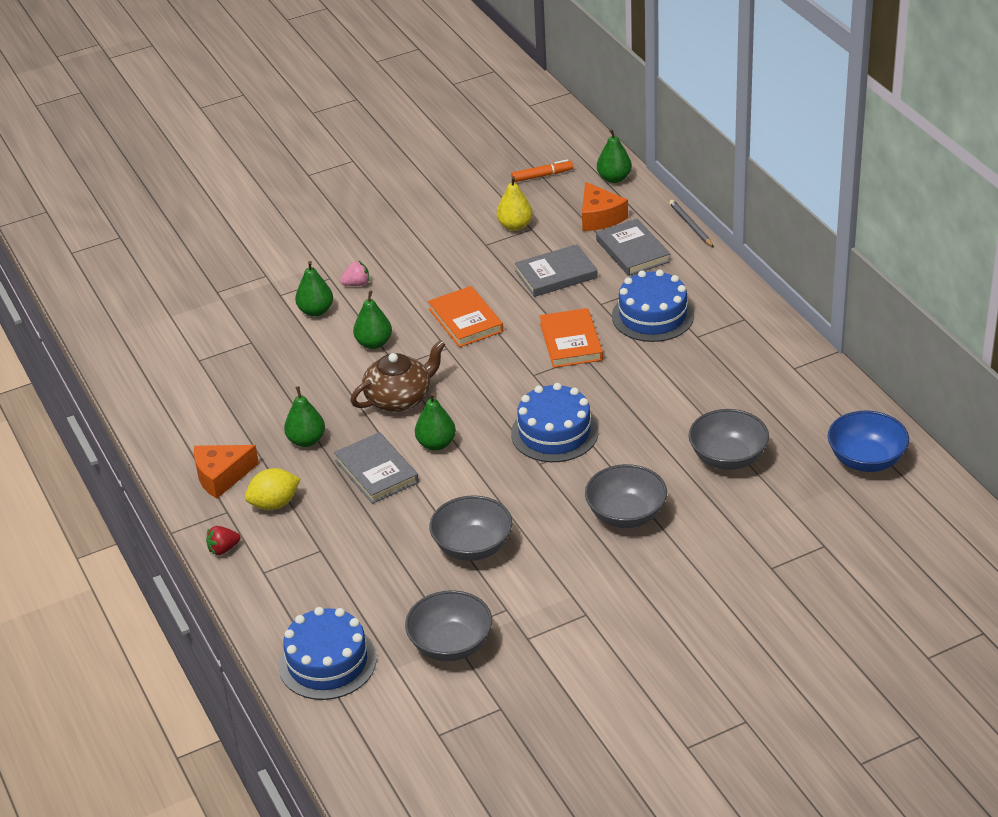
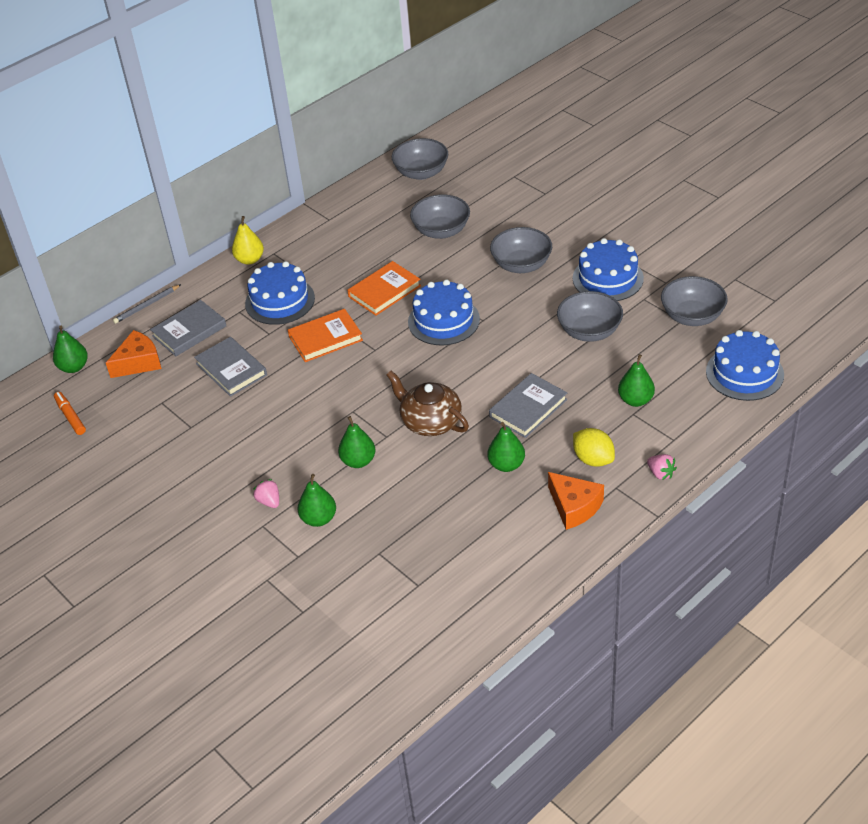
camera: 105 degrees left, 5 degrees up
red strawberry [206,526,240,555] -> pink strawberry [647,454,677,480]
green pear [415,393,456,451] -> green pear moved to [618,354,655,407]
orange book [428,286,503,347] -> orange book moved to [347,261,421,316]
yellow pear [497,176,533,231] -> yellow pear moved to [232,216,264,265]
blue bowl [828,410,909,472] -> grey bowl [392,138,448,180]
none -> blue cake [573,238,644,301]

